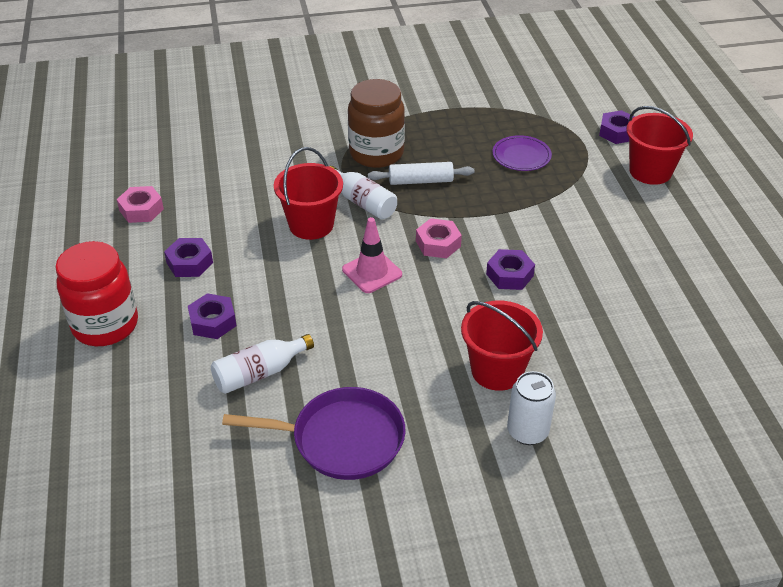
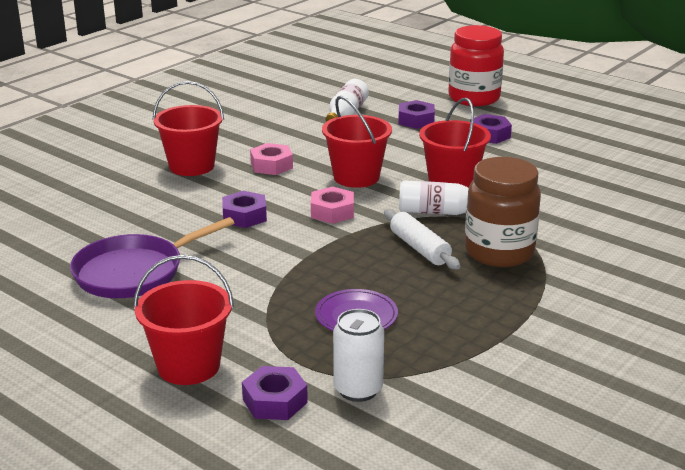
camera: 140 degrees right, 15 degrees down
pink nut [117,186,164,223] -> pink nut moved to [250,143,293,175]
purple pan [222,387,406,480] -> purple pan moved to [70,217,234,298]
pink traffic cone [342,217,402,293] -> red bucket [322,96,392,188]
white rolling pin [368,162,474,185] -> white rolling pin turned 75 degrees counterclockwise [384,209,460,269]
white can [507,371,556,445] -> white can moved to [333,309,384,402]

